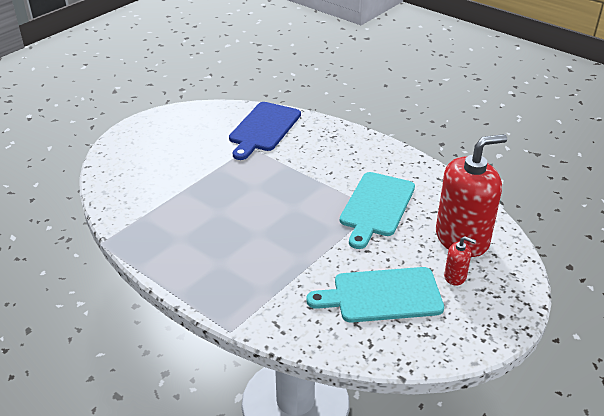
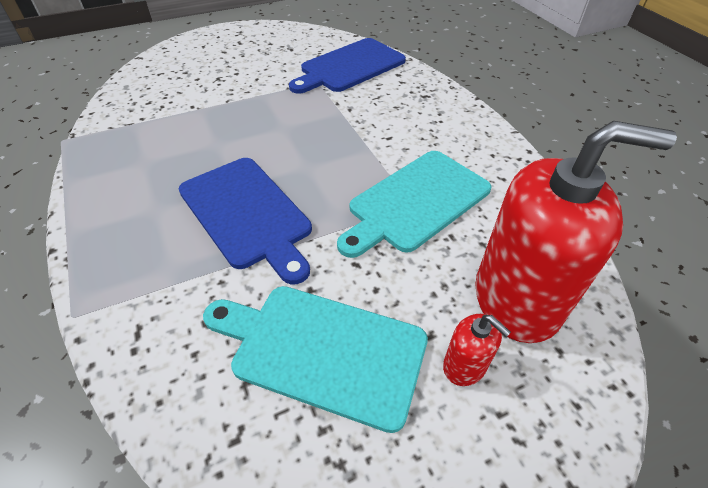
camera: 25 degrees right, 10 degrees up
none -> blue cutting board [179,158,312,285]

